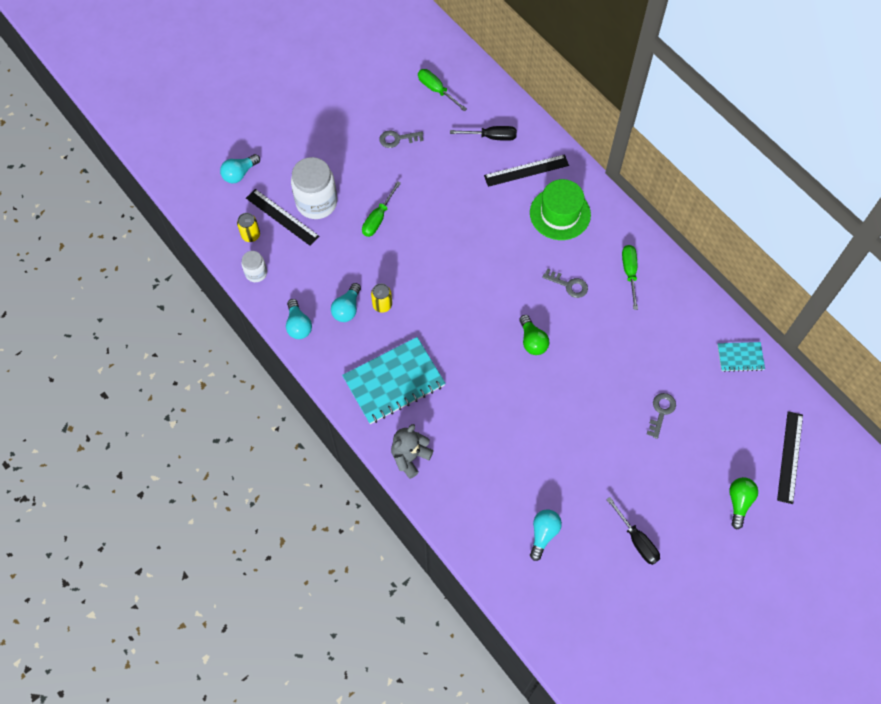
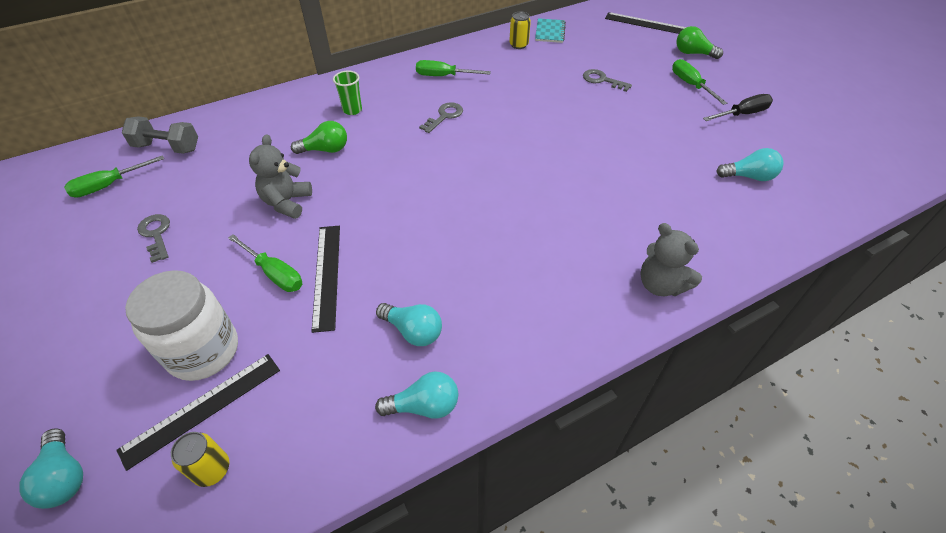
camera: 80 degrees left, 15 degrees down
white jar [242,251,267,282] -> none
turquoise notebook [342,337,446,424] -> none
yellow can [371,283,392,313] -> yellow can moved to [509,11,531,49]
grey key [380,130,424,148] -> grey key turned 150 degrees clockwise [137,214,170,263]
black screwdriver [450,126,517,141] -> none
black ruler [484,154,569,187] -> black ruler moved to [311,226,340,333]
green light bulb [519,315,549,355] -> green light bulb moved to [291,121,347,154]
green hat [530,179,591,240] -> green cup [333,71,362,115]
turquoise light bulb [530,509,562,561] -> turquoise light bulb turned 150 degrees clockwise [716,148,784,181]
none -> grey dumbbell [122,116,198,154]
none -> grey teddy bear [249,134,312,219]
none -> green screwdriver [672,59,727,105]

